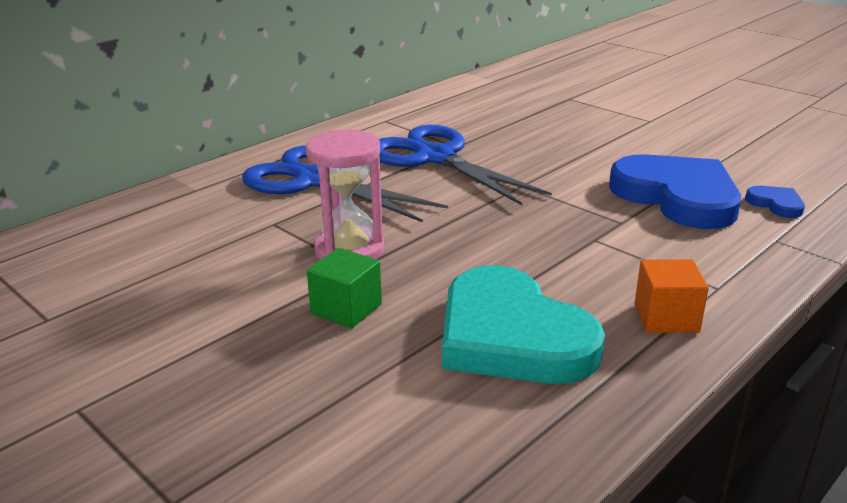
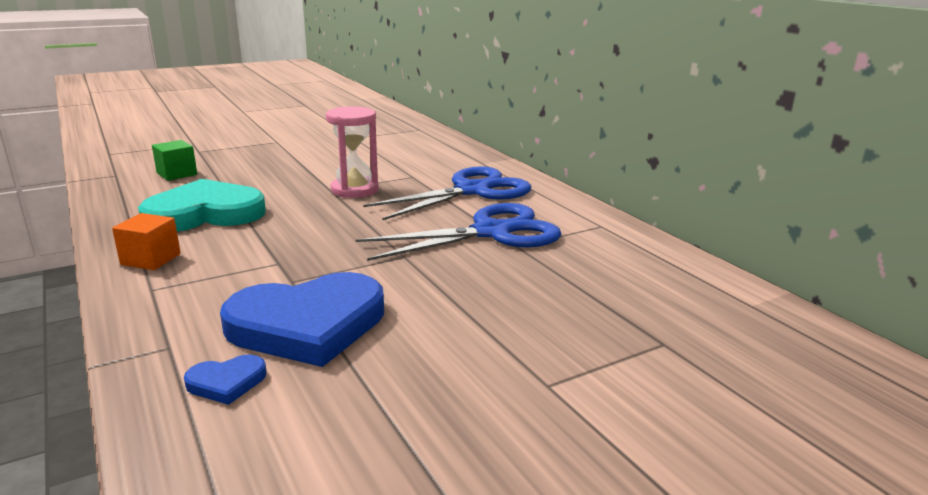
camera: 105 degrees right, 5 degrees down
green cube [307,248,382,329] -> green cube moved to [152,140,197,181]

